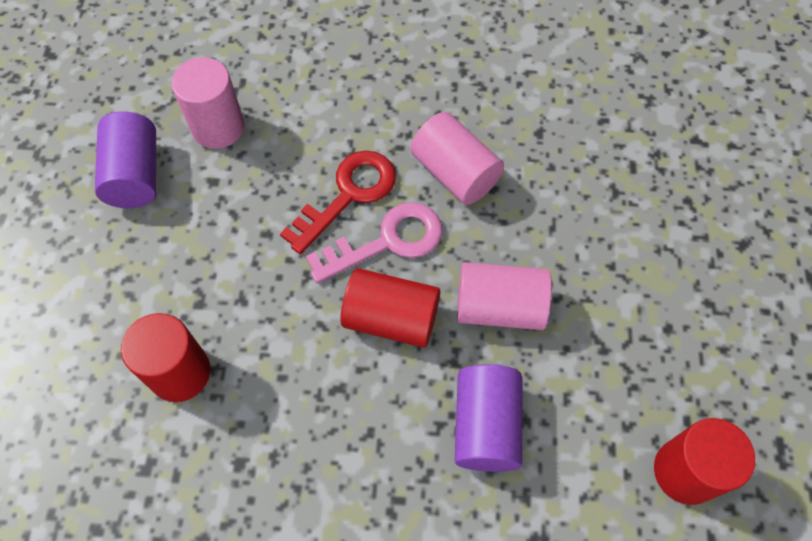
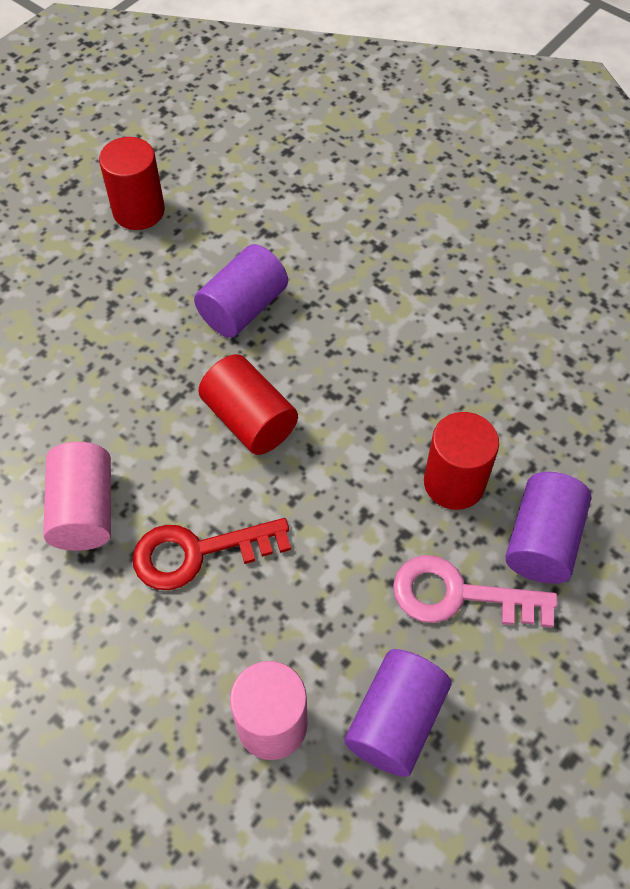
camera: 145 degrees left, 5 degrees down
pink key [306,202,442,283] -> pink key moved to [393,555,558,628]
pink cylinder [457,262,552,330] -> none
none -> purple cylinder [505,472,591,584]

